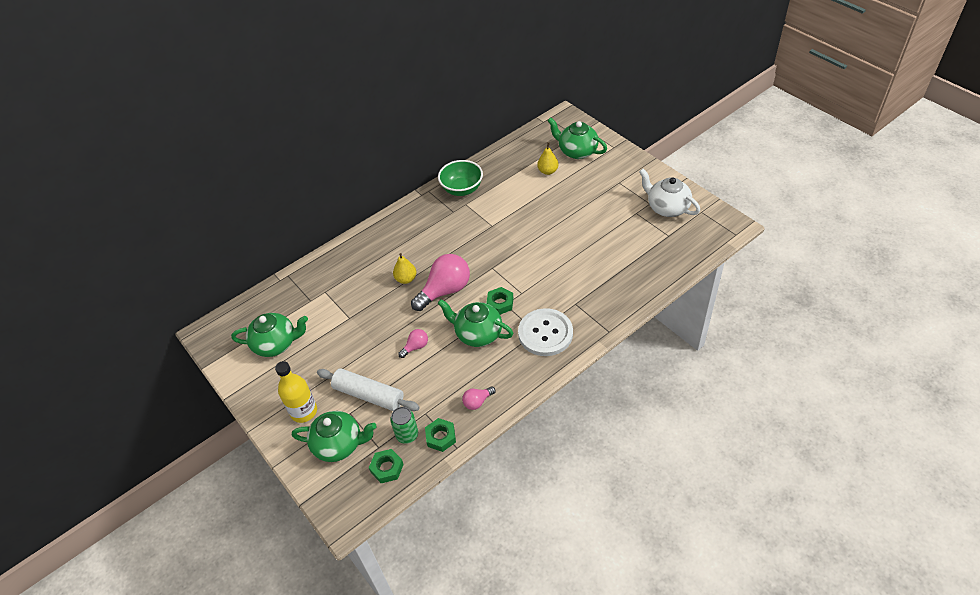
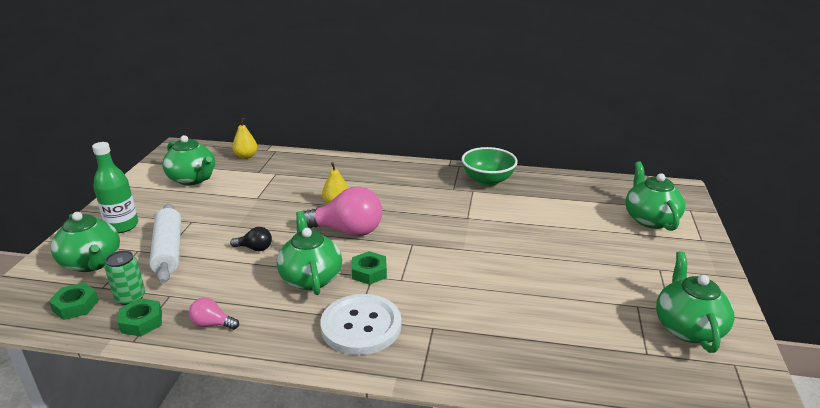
camera: 45 degrees right, 20 degrees down
yellow bottle [275,361,317,423] -> green bottle [92,142,138,233]
pink light bulb [398,329,428,358] -> black light bulb [230,227,272,251]
yellow pear [537,142,558,175] -> yellow pear moved to [232,118,257,159]
white teapot [639,169,700,217] -> green teapot [656,251,735,353]

